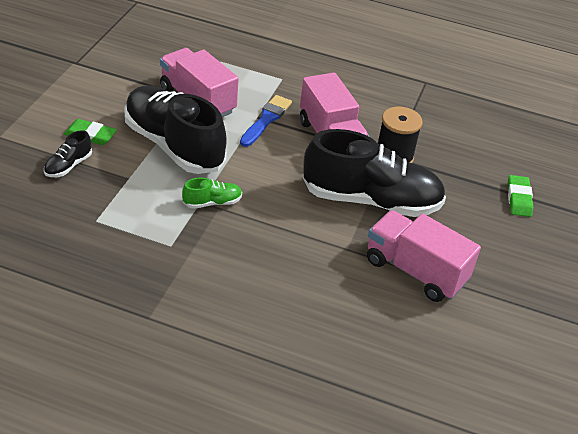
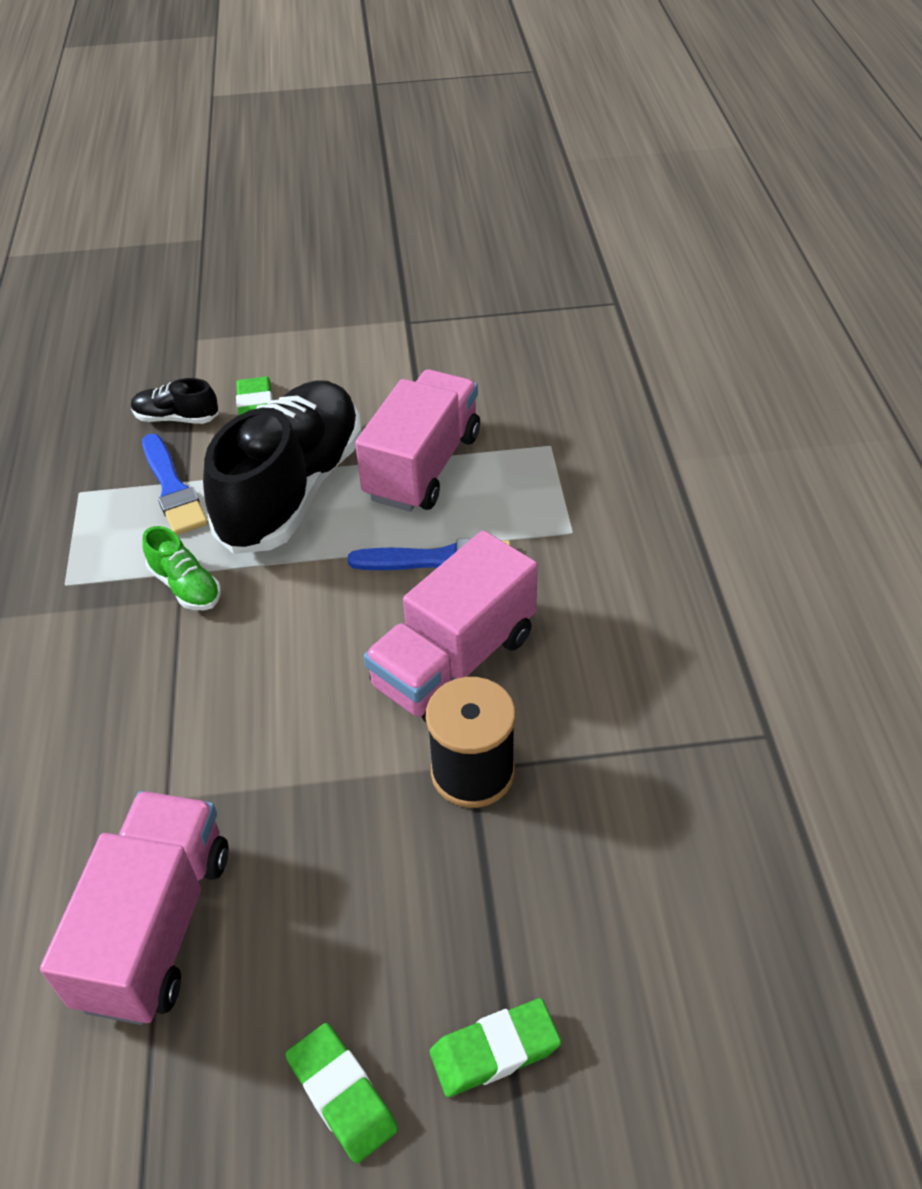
camera: 70 degrees right, 5 degrees up
black shoe [303,129,446,217] -> none
none -> blue brush [142,434,208,535]
none -> green eraser [285,1023,398,1164]

